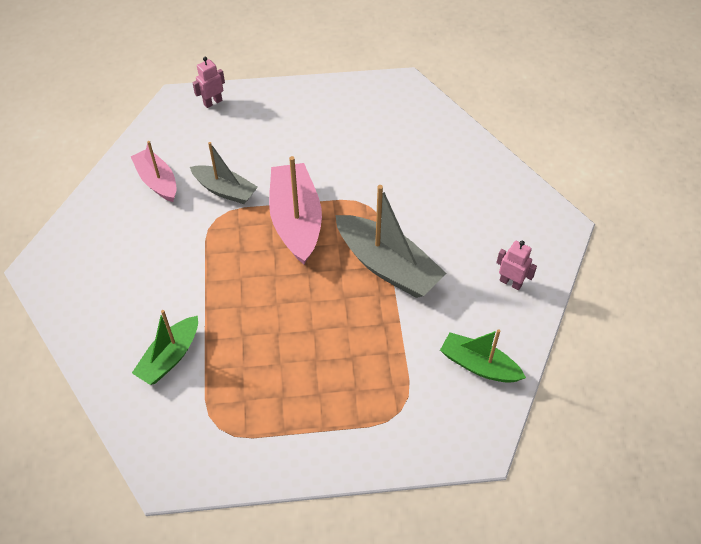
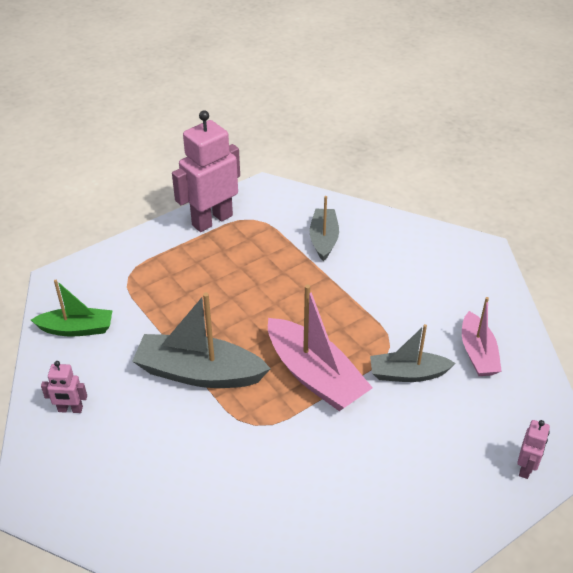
camera: 150 degrees right, 10 degrees down
pink boat [131,141,177,202] -> pink boat turned 60 degrees clockwise [462,297,502,376]
green boat [132,310,198,385] -> grey boat [310,196,339,261]
none -> pink robot [172,110,240,232]

